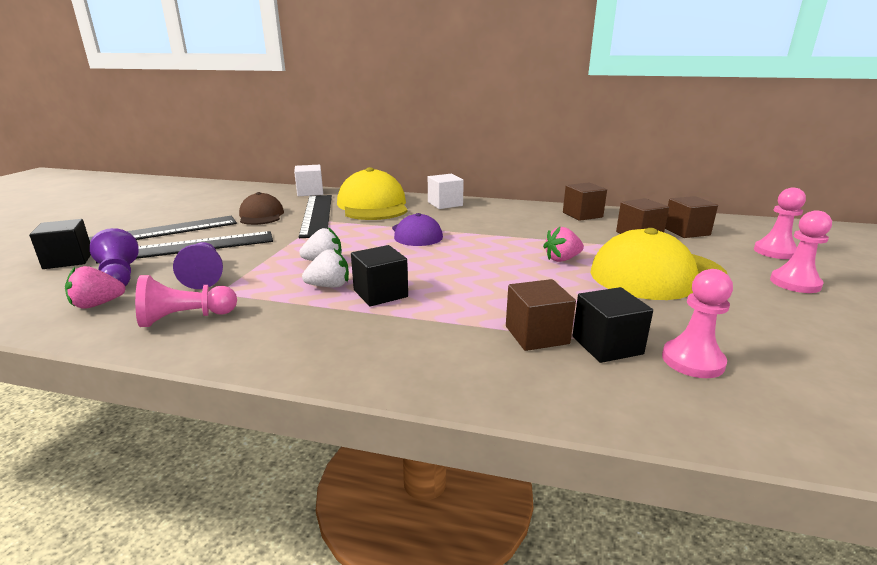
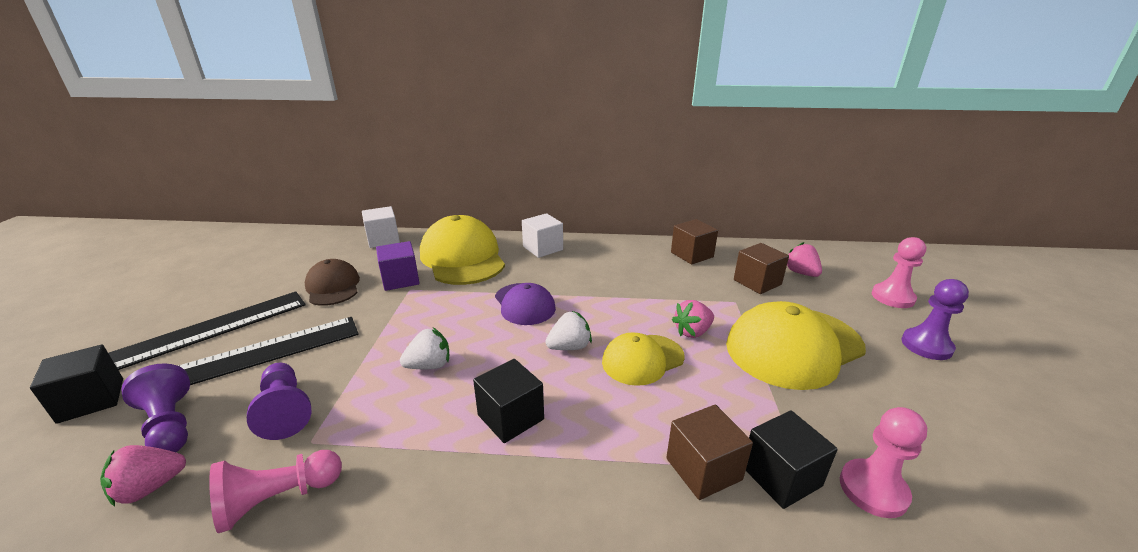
camera: 10 degrees left, 5 degrees up
black ruler [299,195,332,238] -> purple cube [376,241,420,291]
white strawberry [302,249,349,287] -> white strawberry moved to [545,311,592,350]
brown cube [665,196,718,238] -> pink strawberry [787,242,822,277]
pink pawn [770,210,832,293] -> purple pawn [902,279,969,360]
none -> yellow cap [602,332,685,386]

